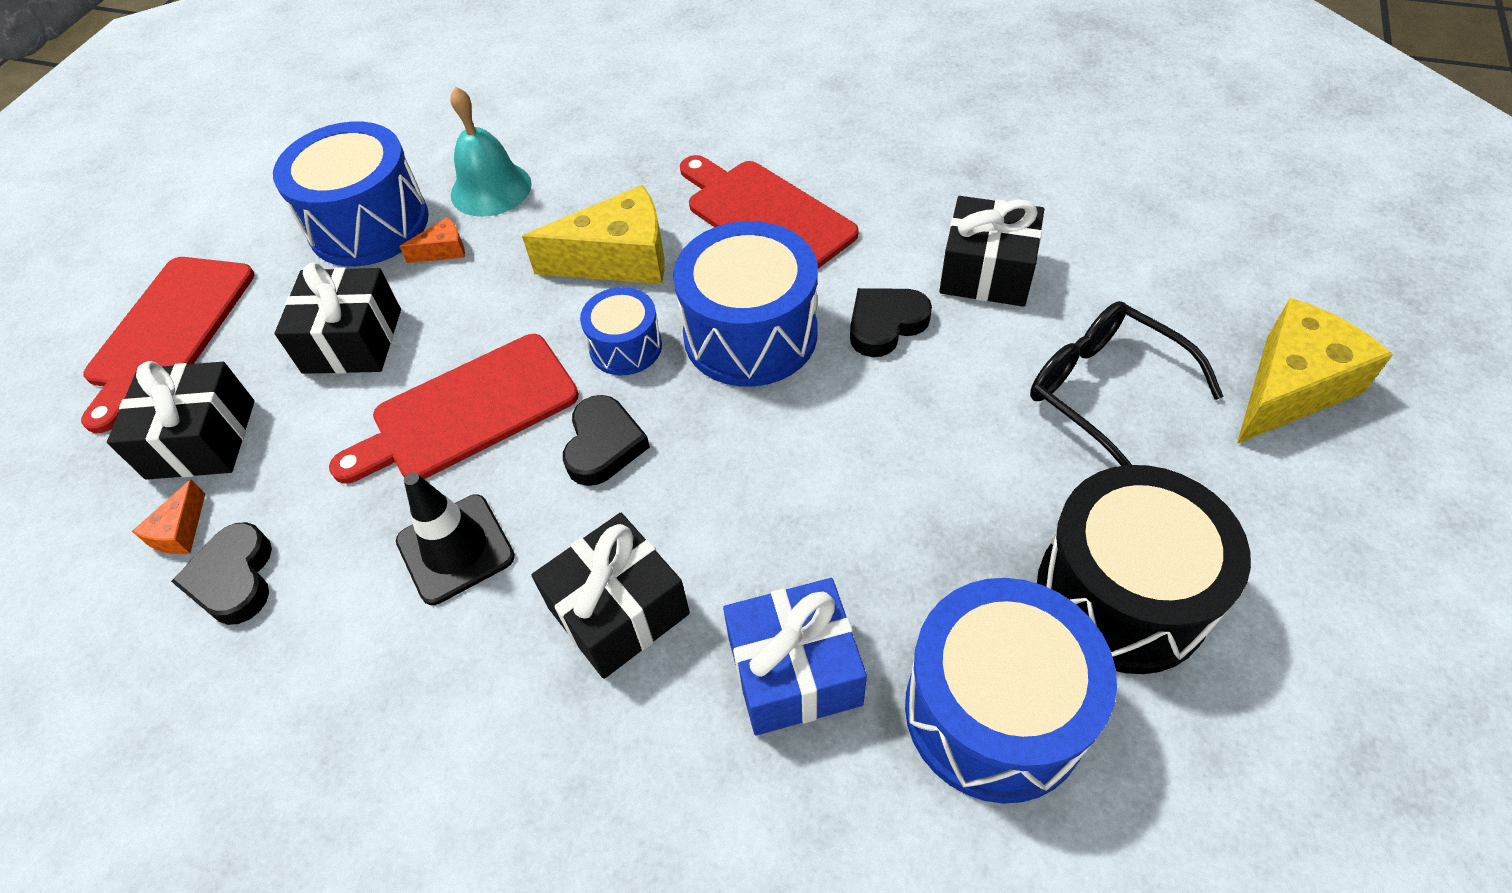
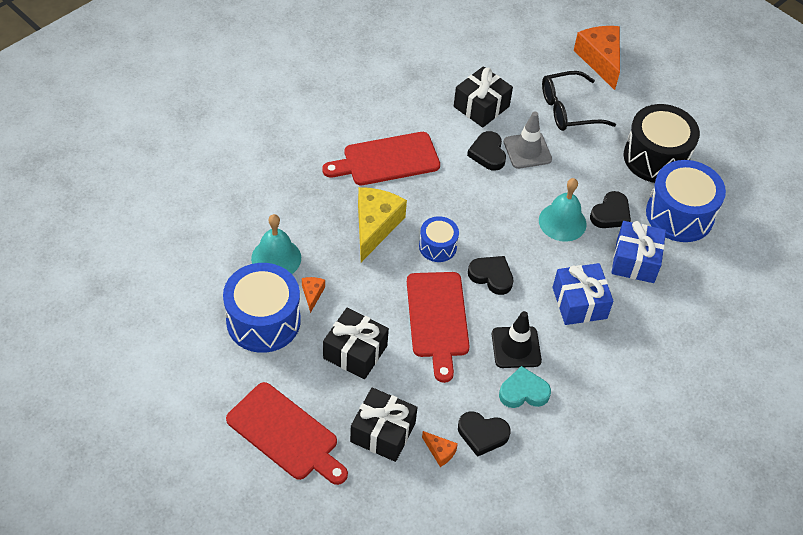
camera: 70 degrees left, 0 degrees up
black gift [531,513,690,679] -> blue gift [553,263,613,325]
blue drum [673,221,818,387] -> none
yellow cheese [1237,298,1393,443] -> orange cheese [574,26,620,90]
none -> turquoise heart [499,366,551,408]
none -> grey traffic cone [504,112,552,169]
none -> turquoise bell [539,178,587,242]
none -> black heart [590,191,631,228]

